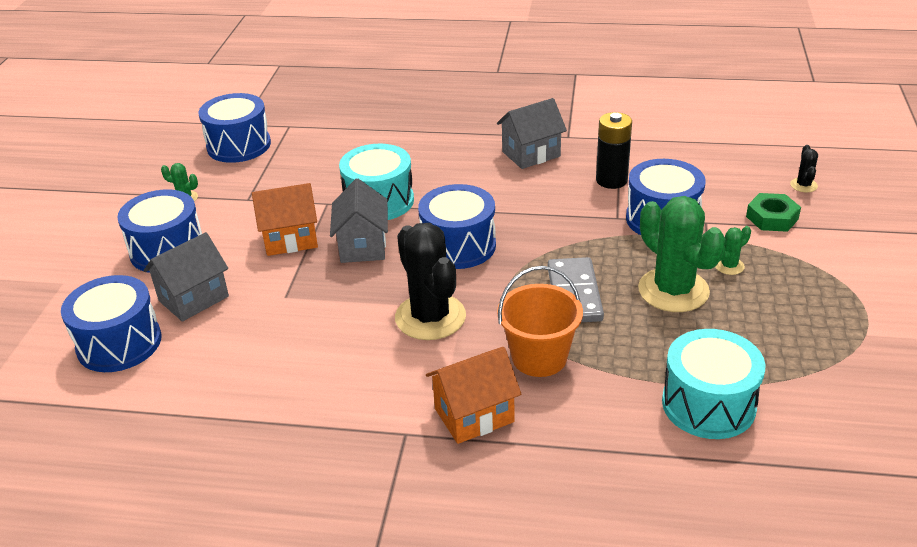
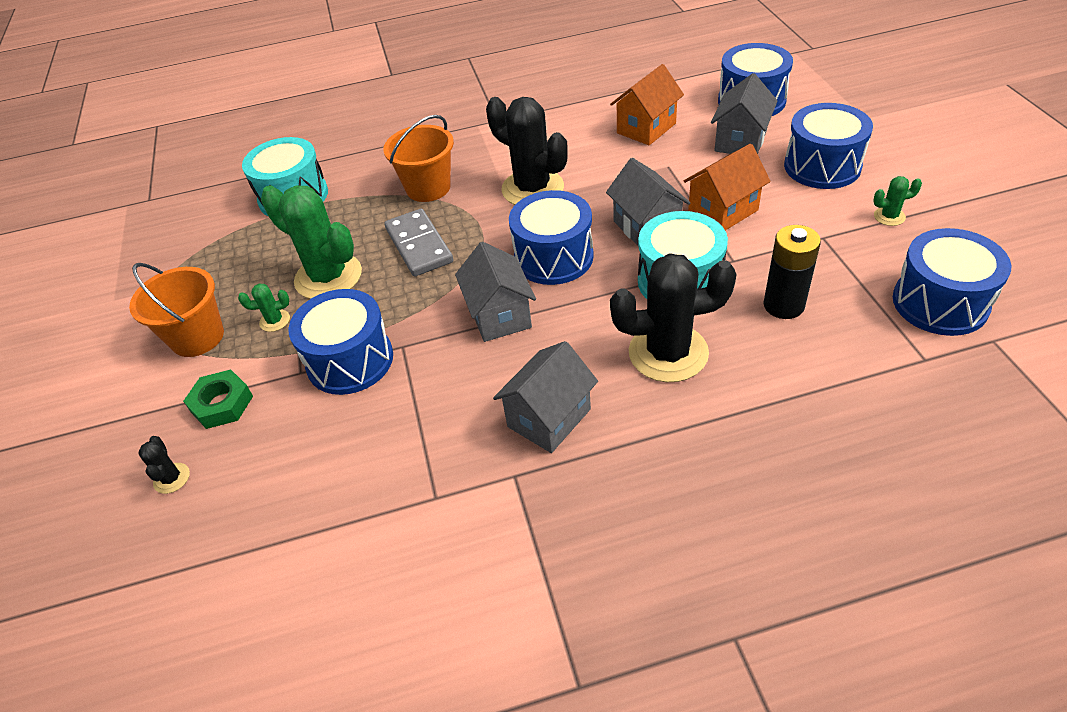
camera: 160 degrees right, 10 degrees up
orange house [426,347,521,444] -> orange house moved to [610,64,684,145]
black battery [596,112,632,189] -> black battery moved to [763,225,821,319]
green cactus [715,226,751,275] -> green cactus turned 45 degrees clockwise [238,284,290,332]
none -> orange bucket [129,263,224,357]
none -> grey house [455,242,536,342]
none -> black cactus [610,253,736,382]

